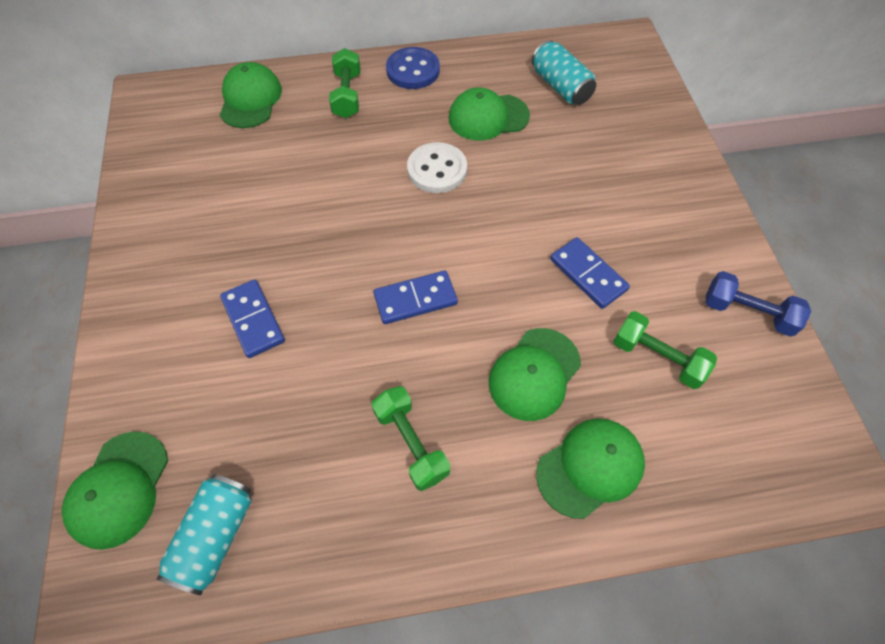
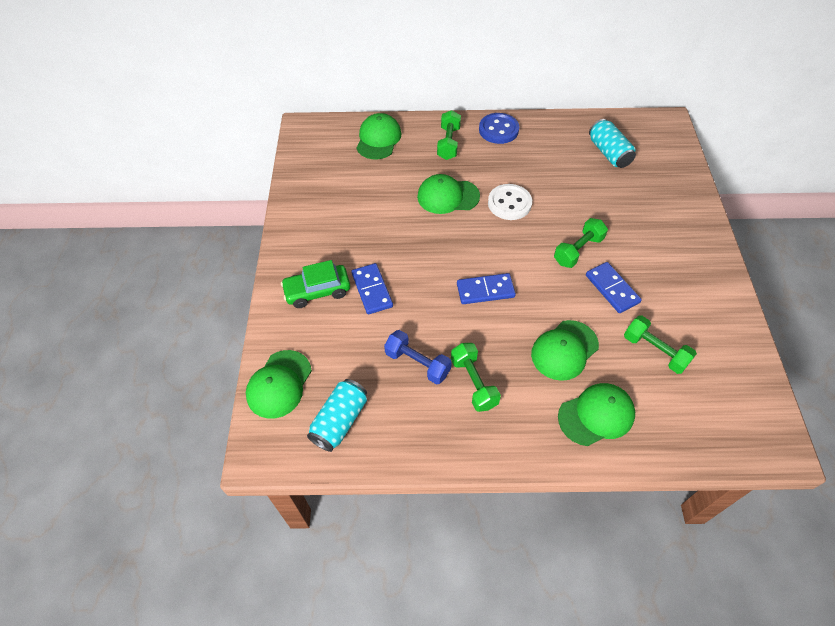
camera: 10 degrees right, 5 degrees down
green cap [449,88,530,141] -> green cap moved to [417,174,480,214]
blue dumbbell [706,271,811,337] -> blue dumbbell moved to [384,330,452,384]
none -> green car [281,260,350,308]
none -> green dumbbell [554,218,608,268]

